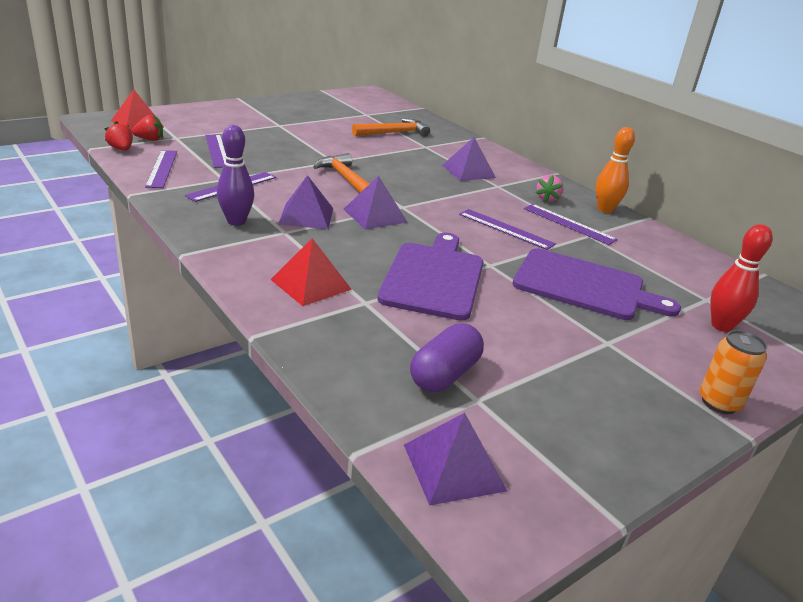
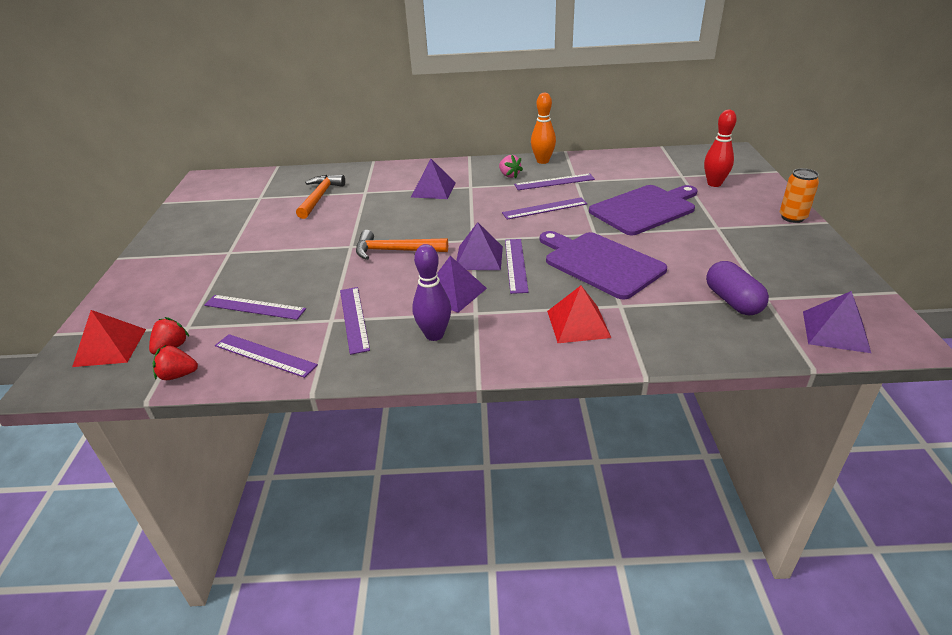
camera: 50 degrees left, 5 degrees up
none -> purple ruler [505,239,529,294]

